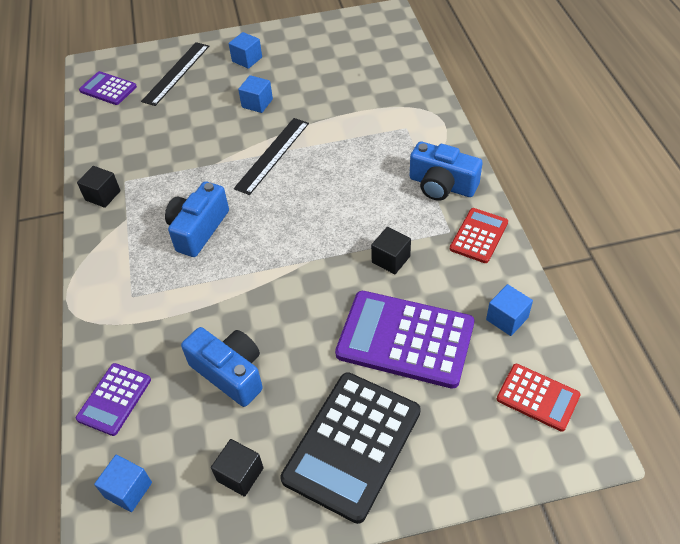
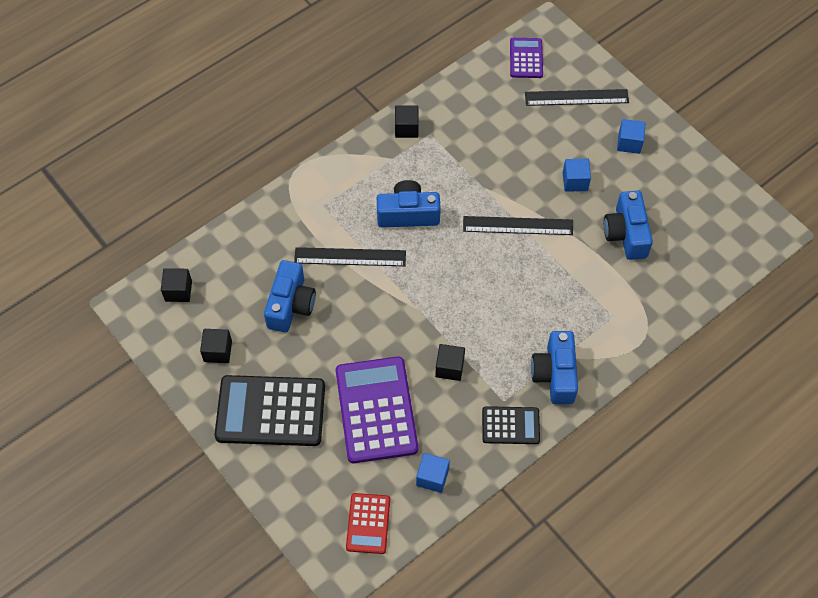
camera: 60 degrees right, 10 degrees up
purple calculator [76,363,151,436] -> none
blue cube [94,455,152,512] -> black cube [161,268,192,302]
red calculator [450,208,508,263] -> black calculator [482,406,540,444]
none -> black ruler [294,247,406,266]
none -> blue camera [604,191,653,260]

